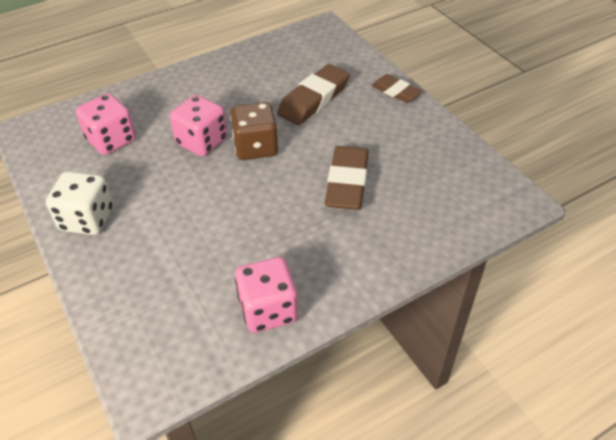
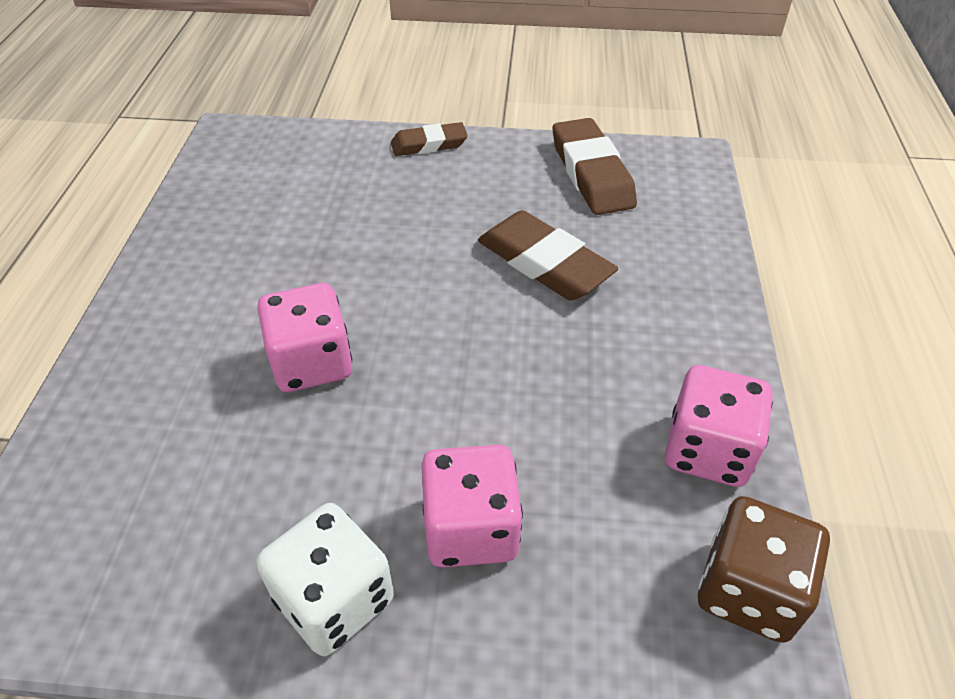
camera: 55 degrees left, 0 degrees up
pink dice [76,93,136,155] -> pink dice moved to [421,445,523,568]
brown dice [230,102,279,160] -> brown dice moved to [698,496,830,643]
brown eraser [277,64,350,125] -> brown eraser moved to [553,118,637,215]

